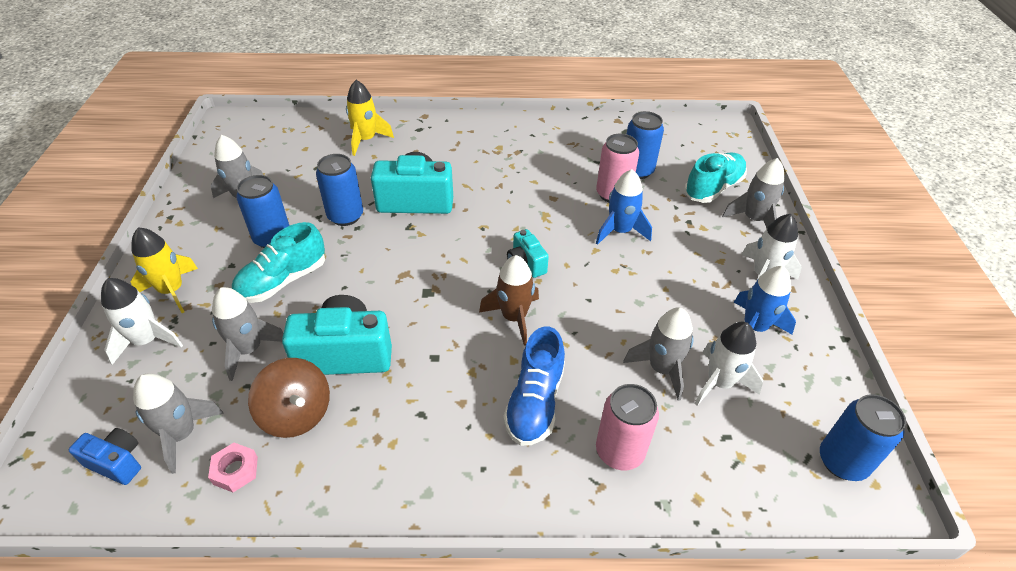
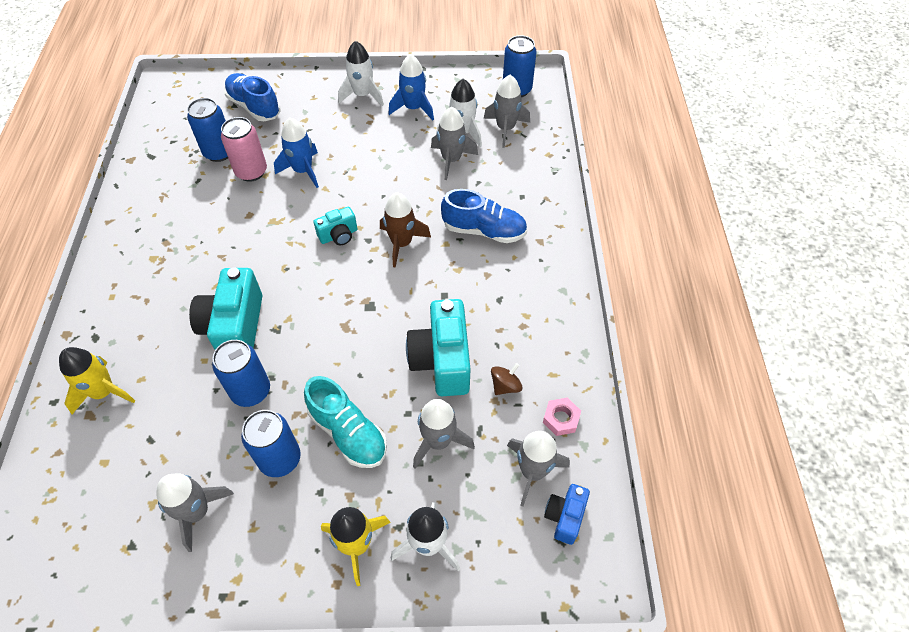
camera: 90 degrees left, 10 degrees up
brown spinning top [248,358,330,438] -> brown spinning top [491,363,523,395], size x0.57
pink can [596,384,659,470] -> none
turquoise shoe [684,152,747,203] -> blue shoe [224,73,281,121]
grey rocket [722,158,785,228] -> grey rocket moved to [484,75,530,148]

